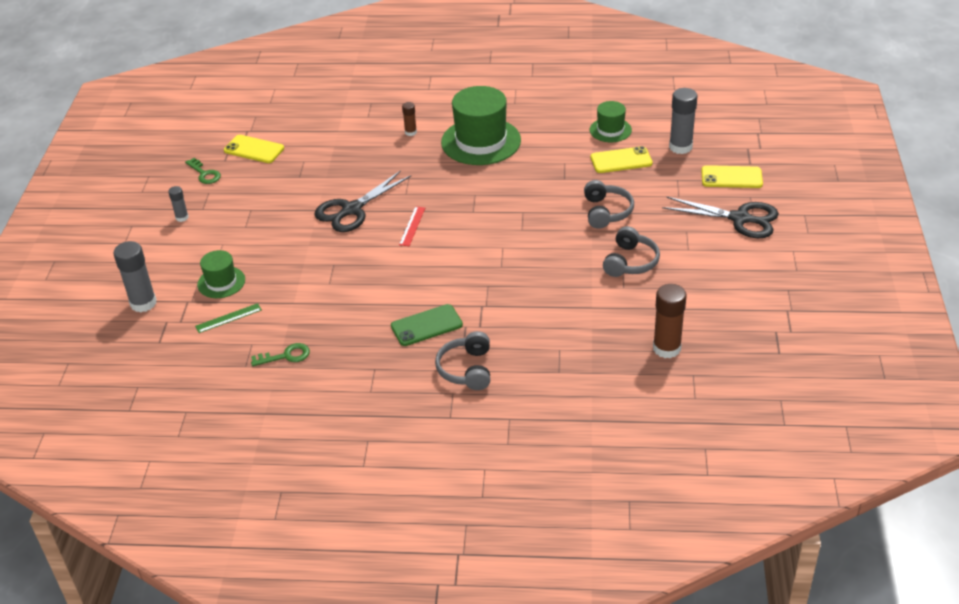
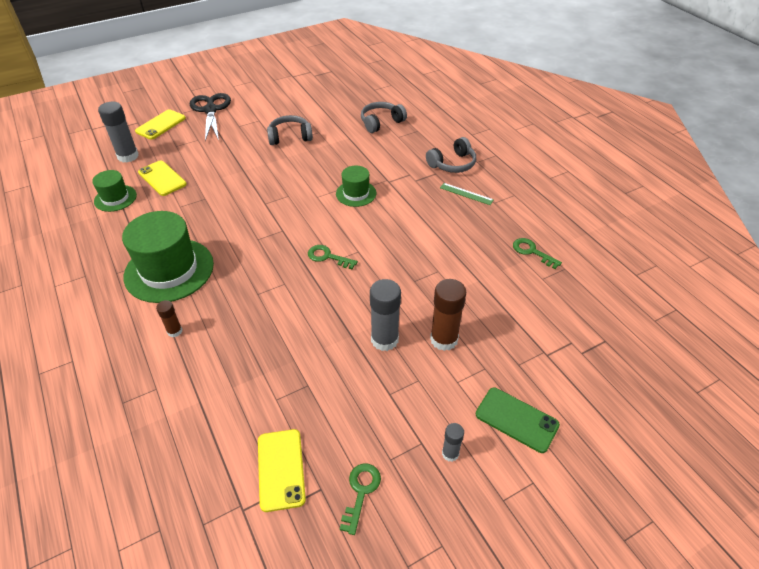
camera: 125 degrees left, 5 degrees up
grey glue stick [114,241,157,312] -> grey glue stick moved to [370,279,401,351]
green ruler [195,303,262,333] -> green ruler moved to [440,183,494,205]
green hat [197,250,245,298] -> green hat moved to [336,166,376,207]
black scissors [315,170,411,232] -> none
green phone [391,304,463,346] -> green phone moved to [476,388,560,453]
red ruler [399,206,425,246] -> green key [308,245,358,269]
grey headphones [584,180,634,229] -> grey headphones moved to [361,102,407,133]
brown glue stick [653,284,687,358] -> brown glue stick moved to [430,279,466,351]
yellow phone [701,165,763,188] -> yellow phone turned 60 degrees clockwise [135,109,186,139]

